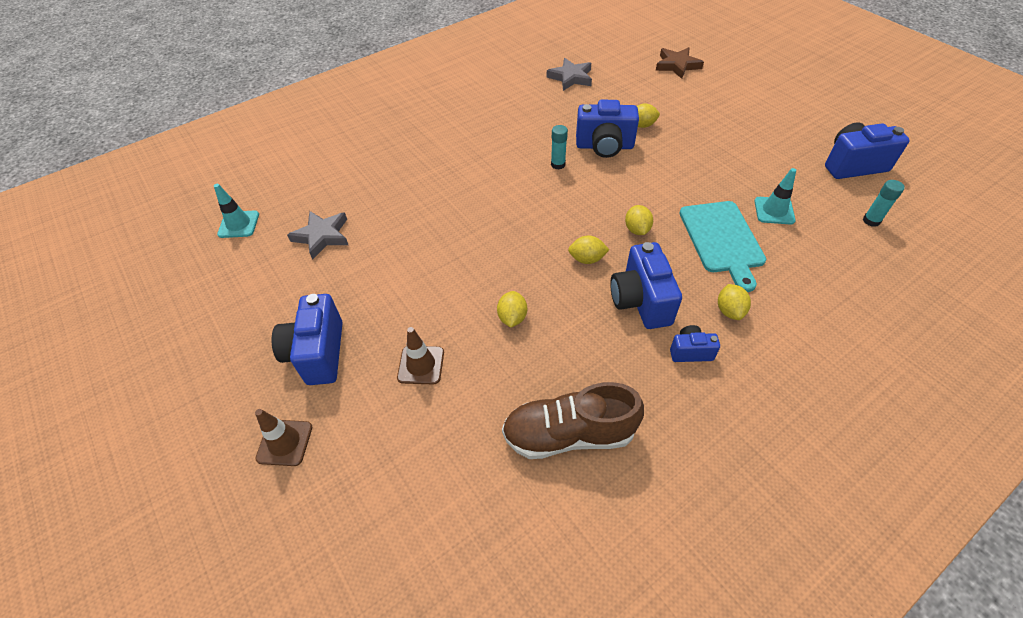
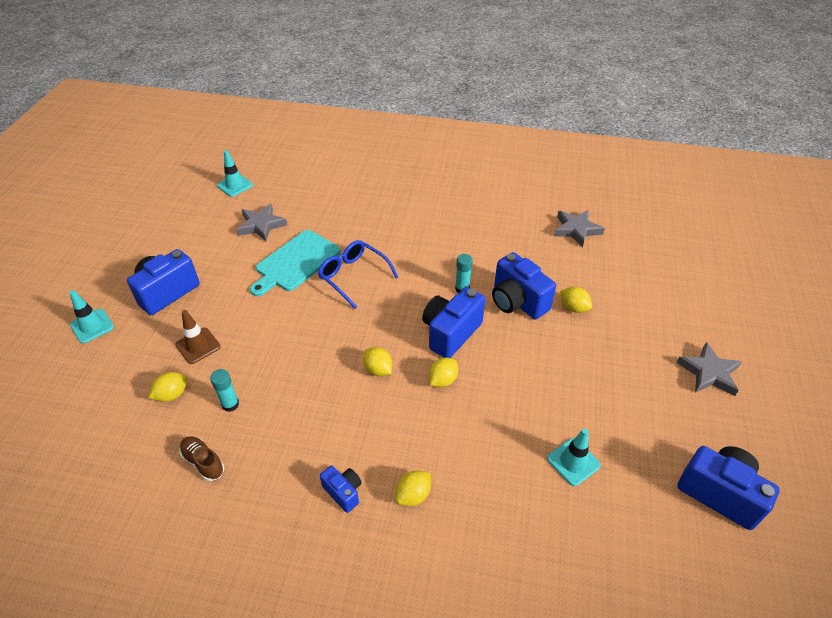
camera: 45 degrees right, 5 degrees down
brown traffic cone [255,409,312,466] -> turquoise traffic cone [70,290,114,344]
yellow lemon [497,291,527,328] -> yellow lemon moved to [148,372,187,402]
brown shoe [502,382,644,459] -> brown shoe [179,437,224,481], size x0.51
blue camera [610,242,682,329] -> blue camera moved to [422,287,485,358]
brown star [656,47,704,79] -> none
turquoise cutting board [680,201,766,292] -> turquoise cutting board moved to [250,230,341,296]
turquoise glue stick [863,180,905,227] -> turquoise glue stick moved to [210,369,239,412]
none -> blue glasses [318,240,398,309]
none -> grey star [677,342,742,396]

